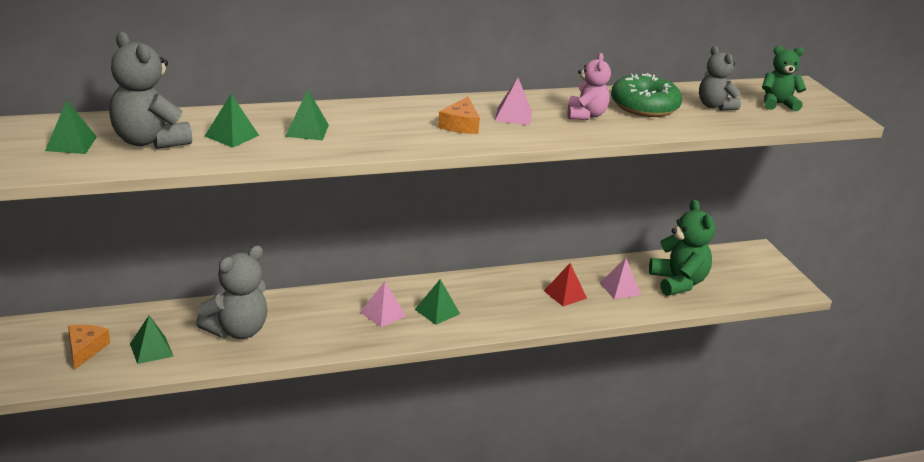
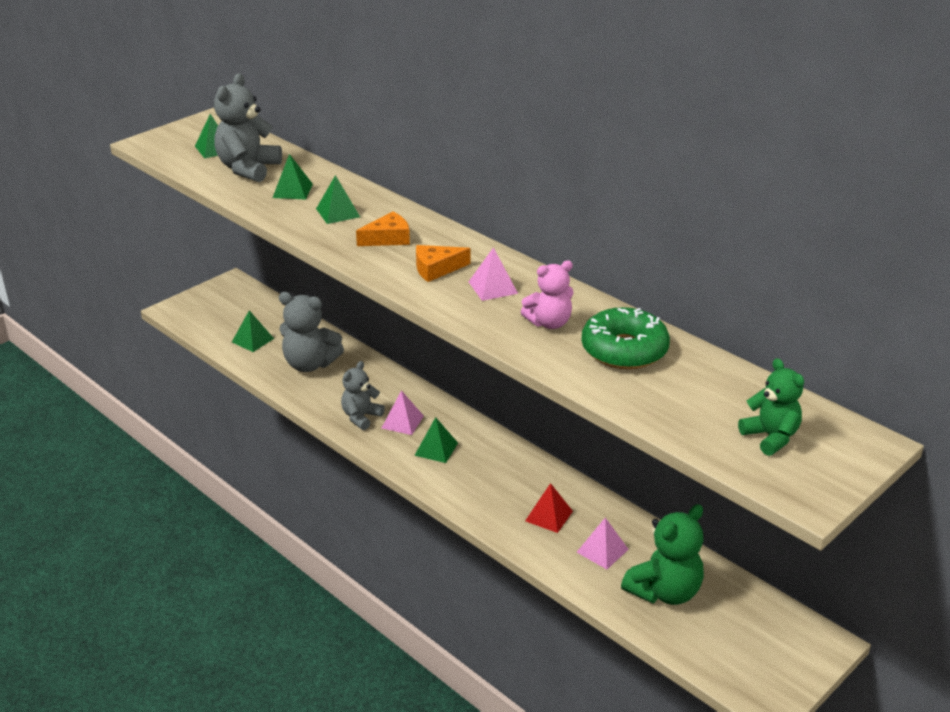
camera: 65 degrees right, 5 degrees up
orange cheese [68,325,110,370] -> orange cheese moved to [356,211,410,246]
grey teddy bear [699,46,741,111] -> grey teddy bear moved to [341,361,385,430]

